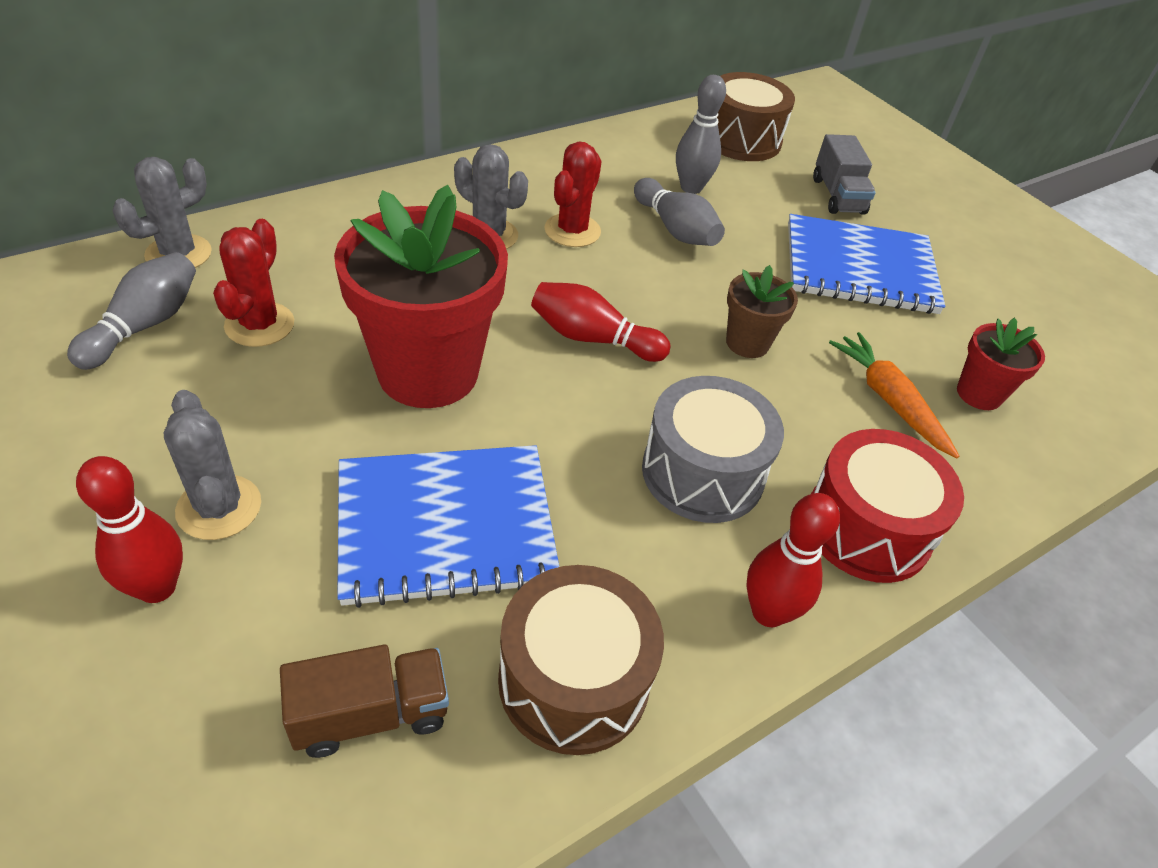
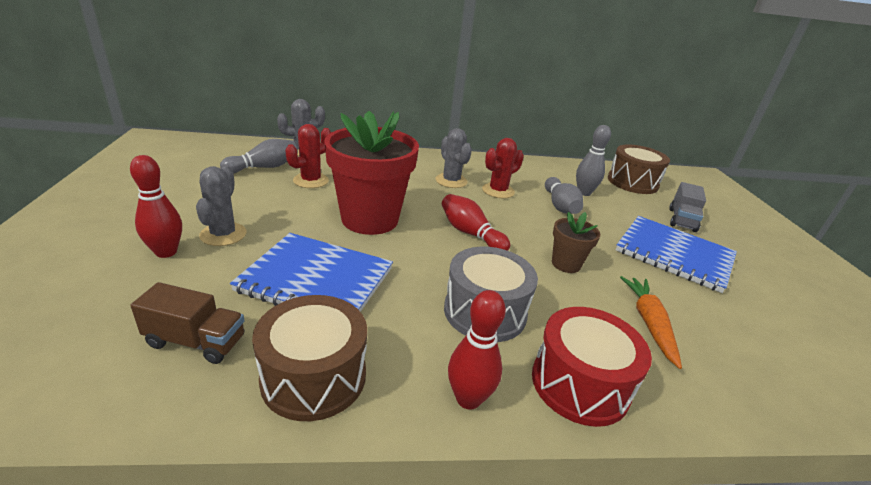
camera: 30 degrees right, 15 degrees down
red flower pot [957,318,1045,410] -> none

